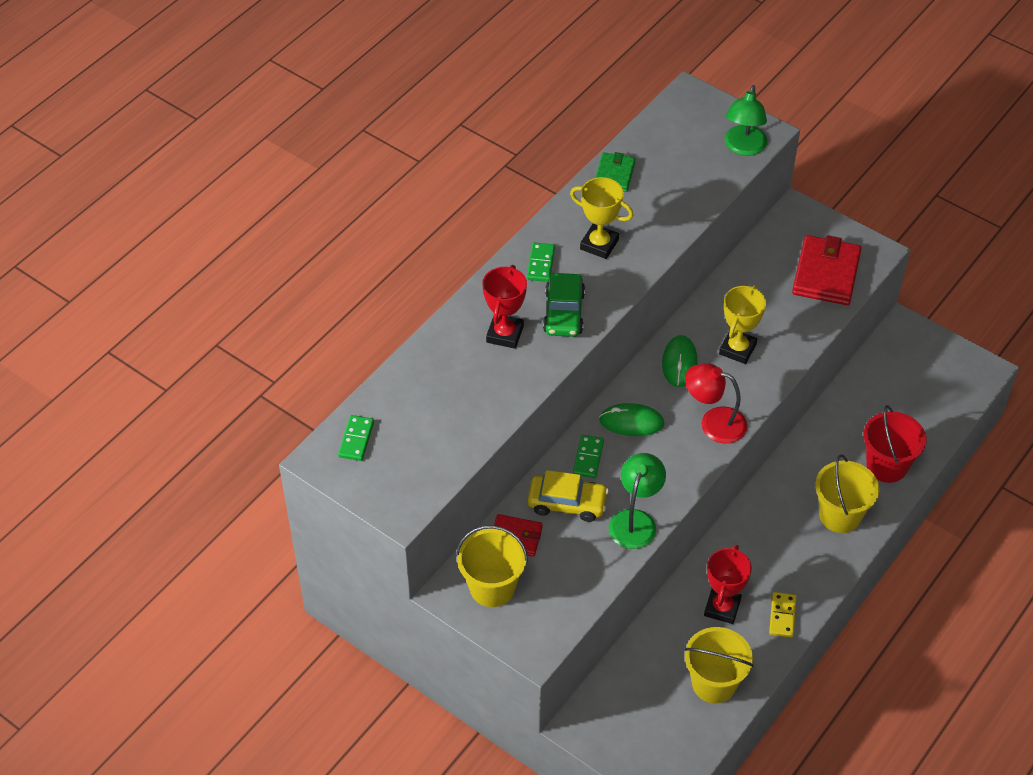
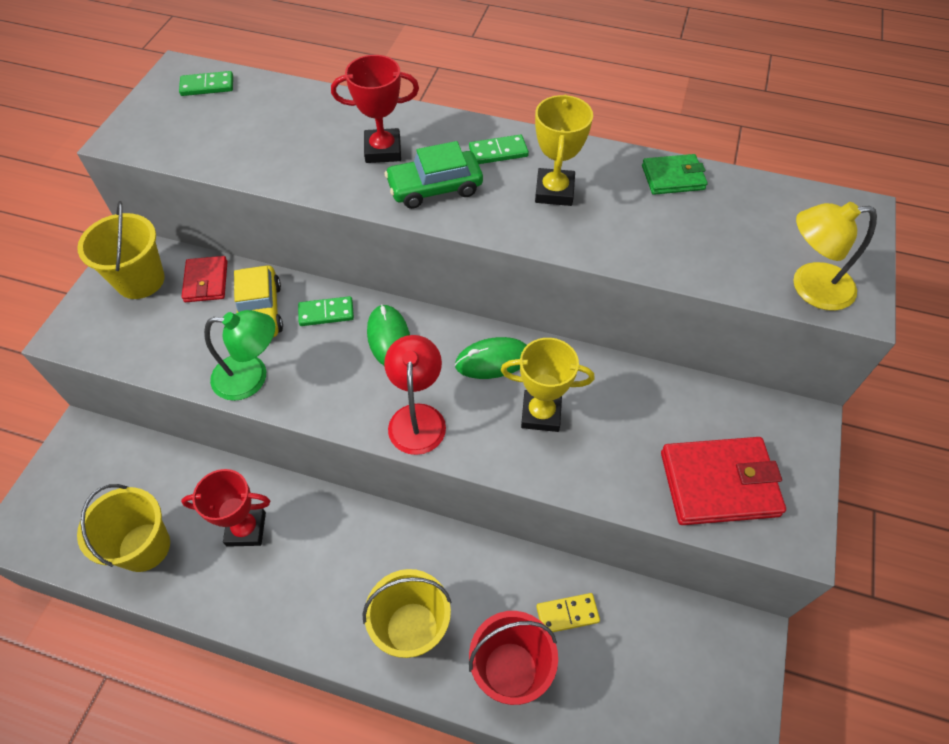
camera: 70 degrees right, 5 degrees up
green lamp [724,85,767,156] -> yellow lamp [793,202,877,311]
yellow domino [769,592,797,638] -> yellow domino moved to [536,593,600,632]

